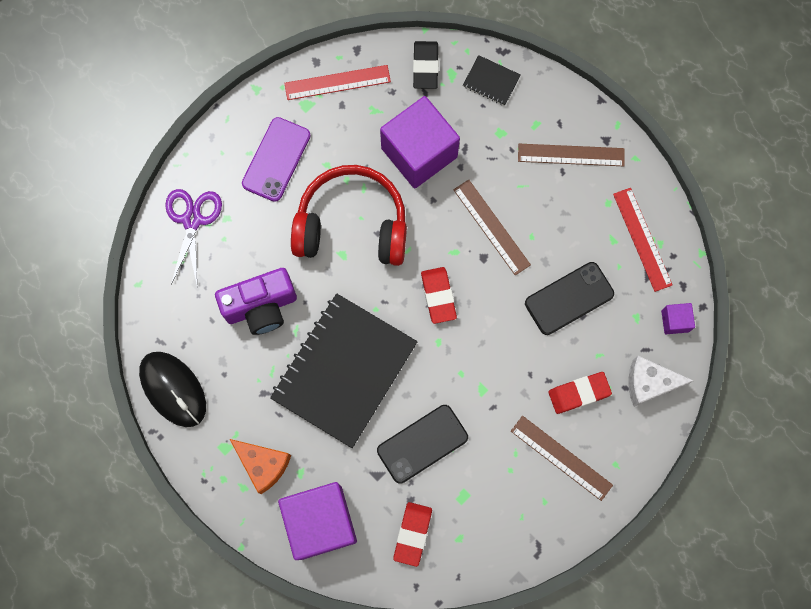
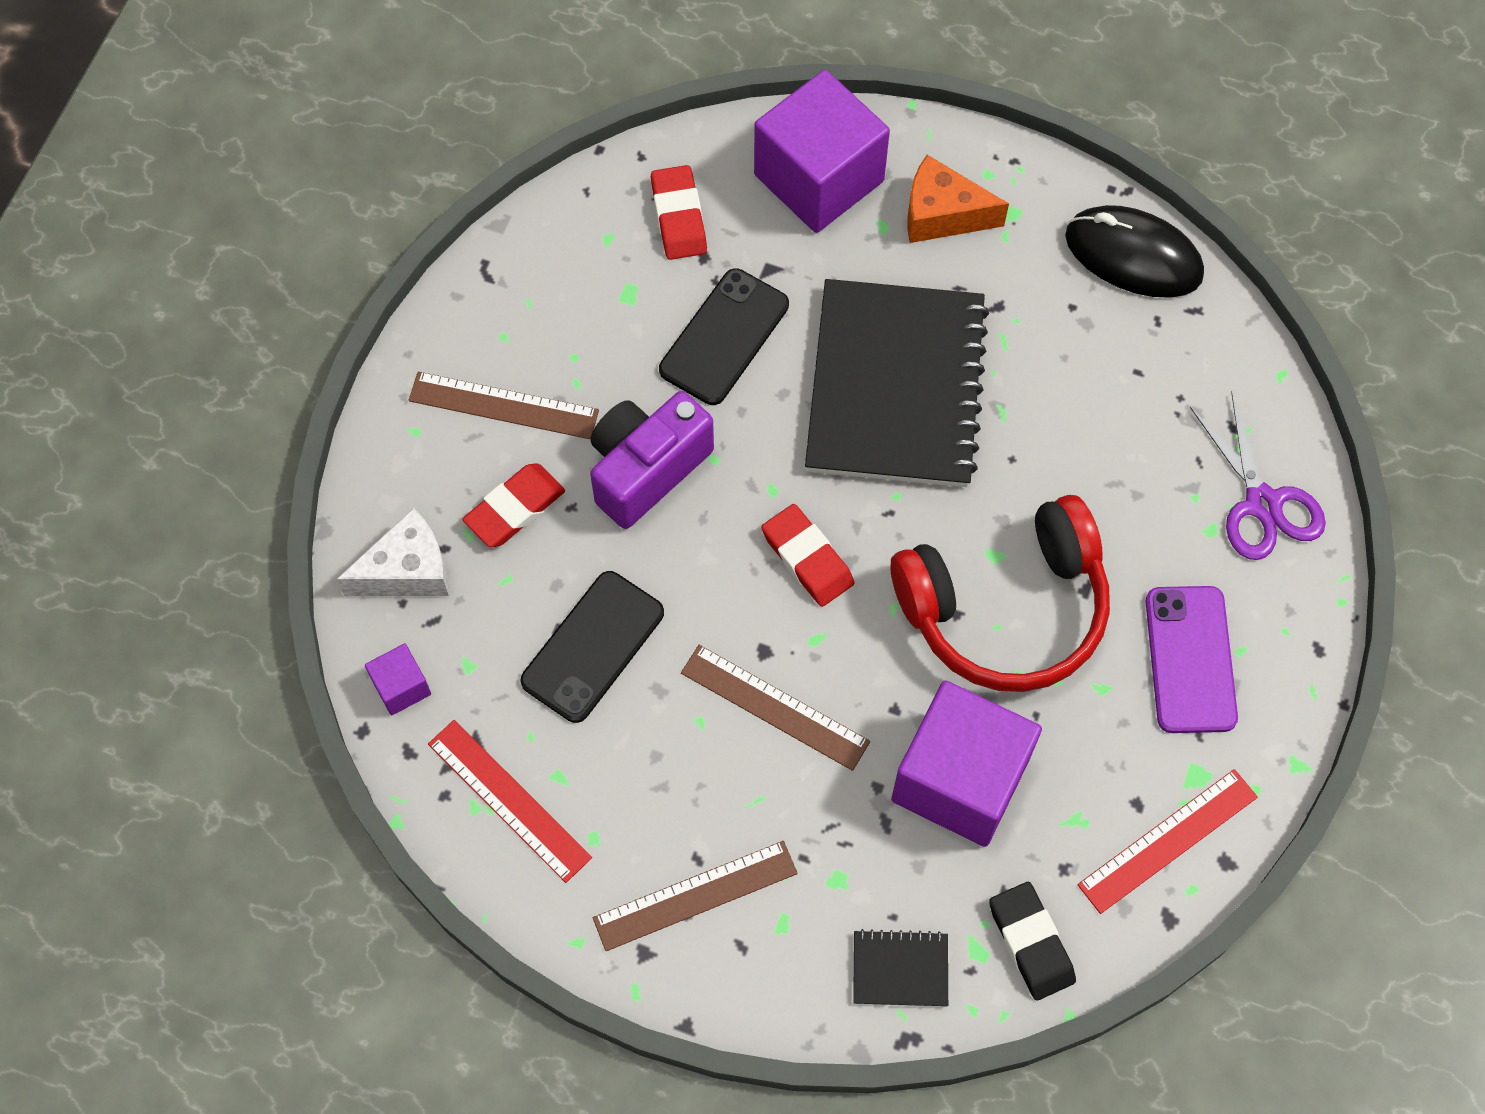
camera: 155 degrees right, 10 degrees down
purple camera [215,268,297,335] -> purple camera moved to [590,391,714,529]

